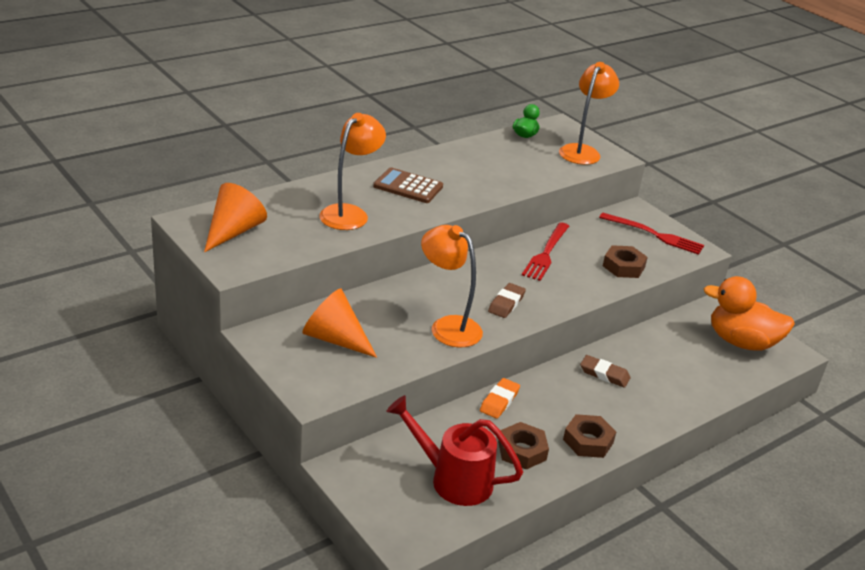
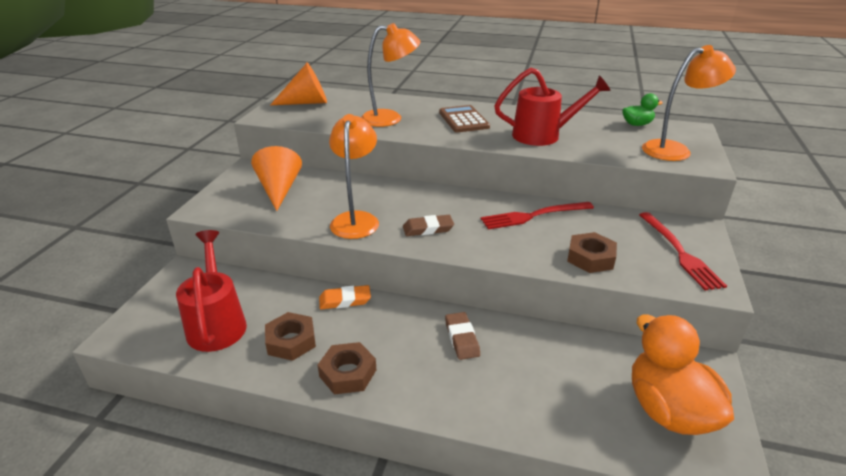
camera: 55 degrees right, 0 degrees up
none -> red watering can [494,68,611,146]

